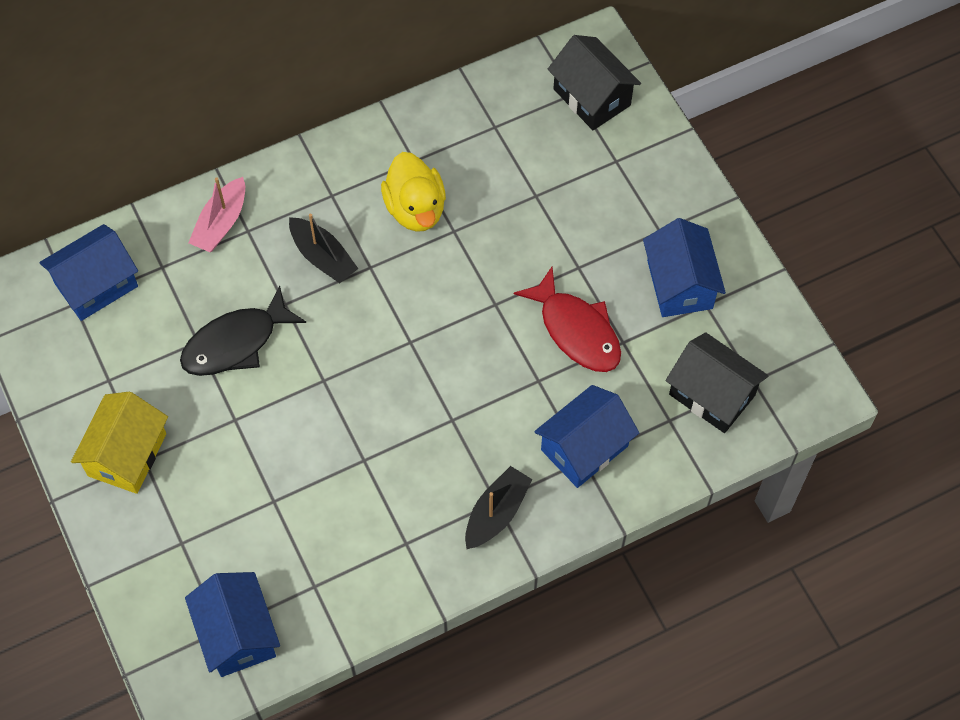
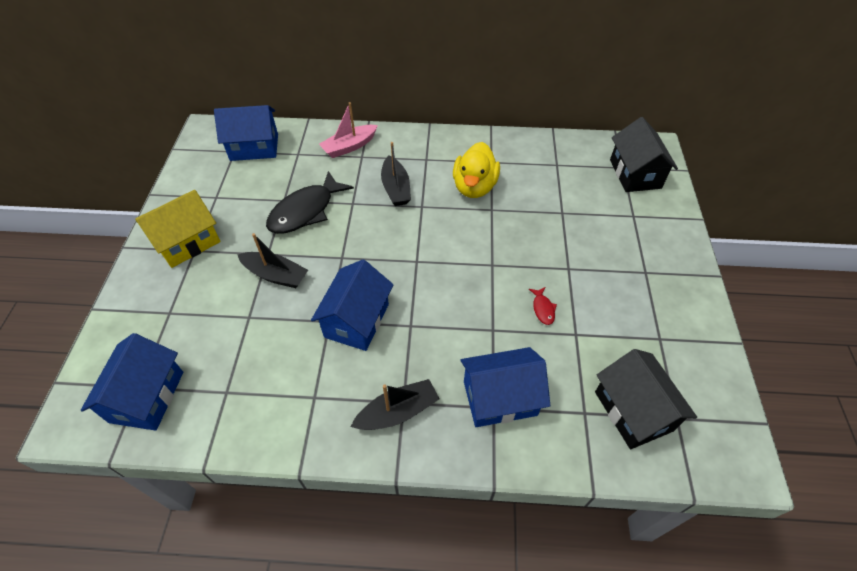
camera: 30 degrees right, 10 degrees down
black fish [180,285,306,376] -> black fish turned 45 degrees counterclockwise [266,171,354,234]
red fish [514,267,621,372] -> red fish [529,287,557,325], size x0.42
blue house [643,218,726,317] -> blue house moved to [311,259,394,351]
none -> black boat [237,233,308,288]

